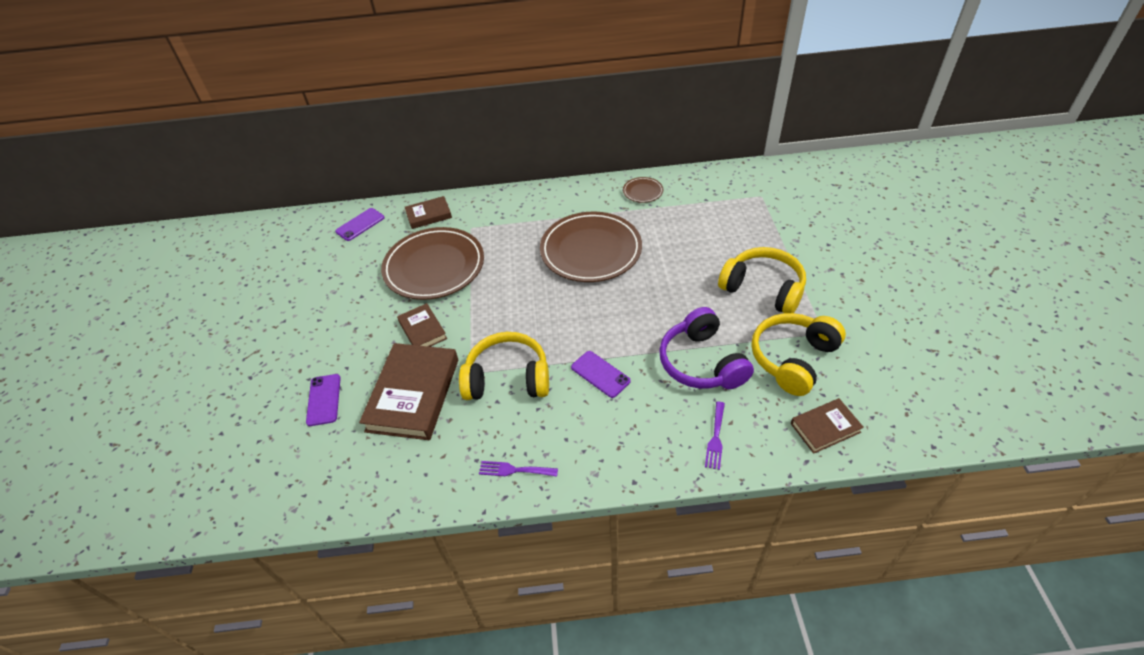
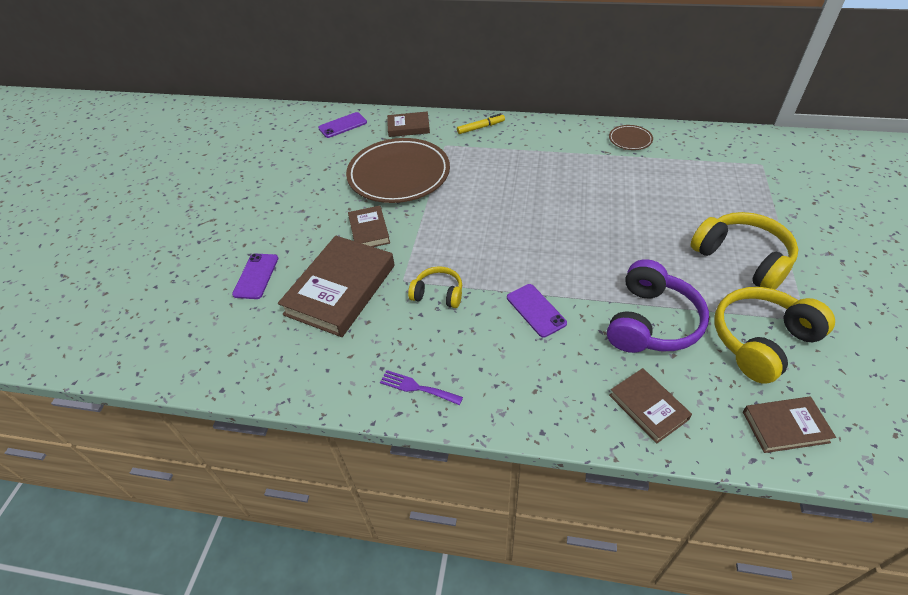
camera: 15 degrees right, 0 degrees up
yellow headphones [459,332,549,400] -> yellow headphones [408,266,462,308], size x0.56
brown plate [540,212,642,282] -> none
purple headphones [659,307,754,389] -> purple headphones turned 150 degrees counterclockwise [607,259,709,353]
purple fork [705,402,725,470] -> brown book [609,368,692,444]
none -> yellow marker [457,114,505,134]

